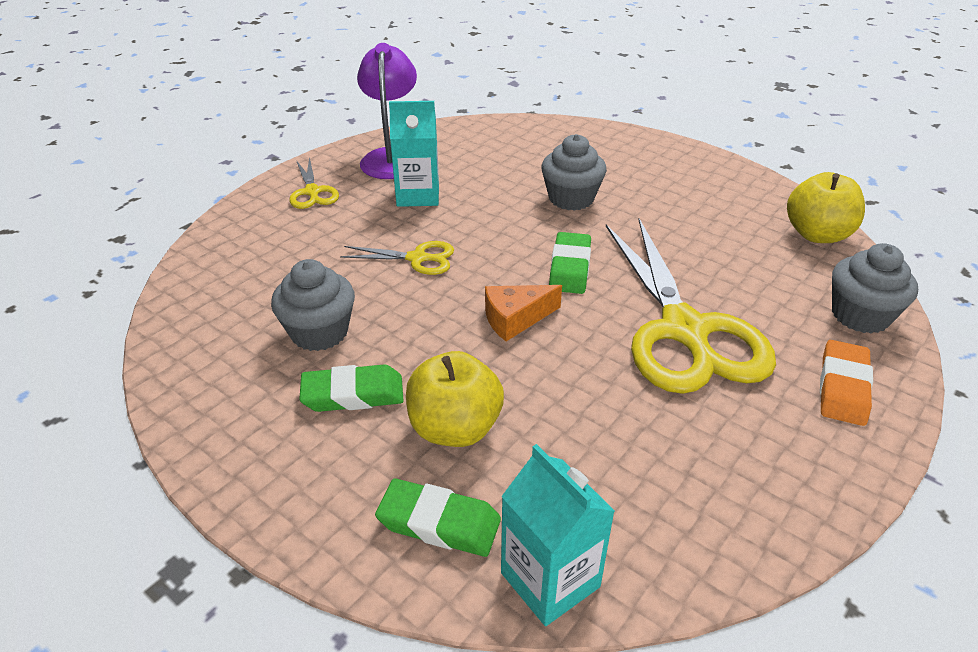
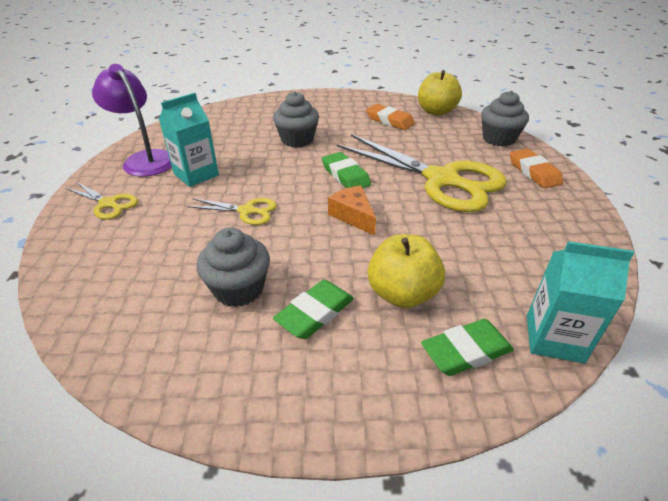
camera: 40 degrees left, 0 degrees up
yellow scissors [340,241,454,275] -> yellow scissors turned 45 degrees clockwise [187,198,277,225]
orange cheese [485,285,562,341] -> orange cheese turned 120 degrees clockwise [328,185,376,236]
none -> orange eraser [366,104,415,130]

